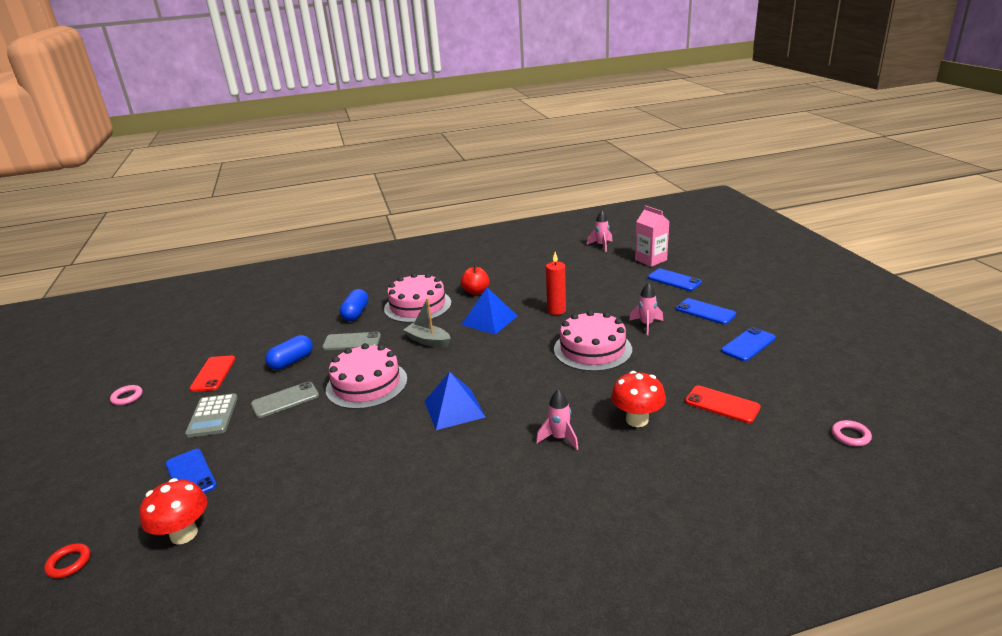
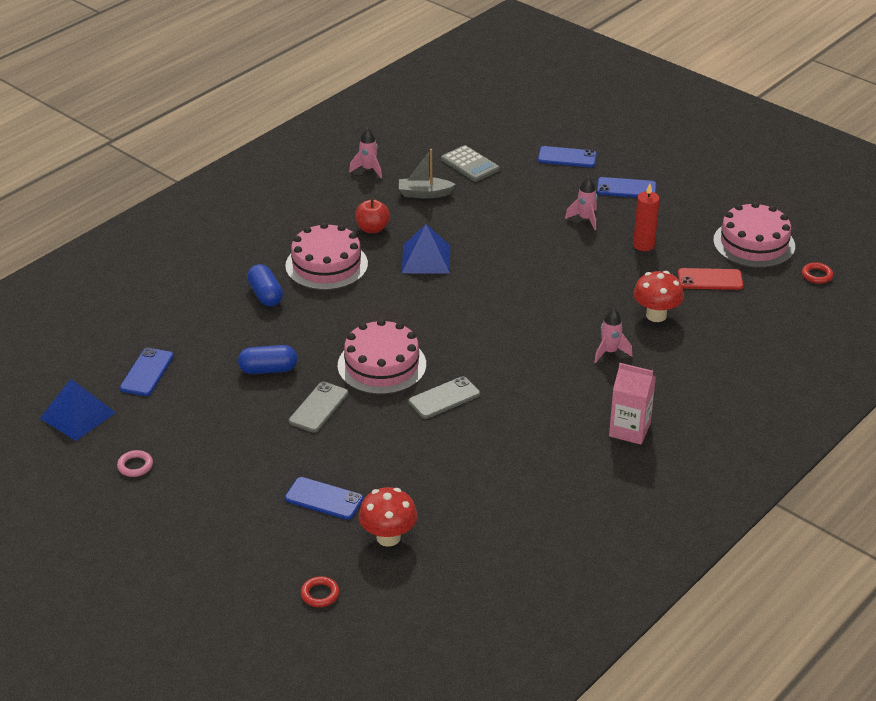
camera: 35 degrees left, 10 degrees up
grey calculator [185,393,238,438] -> grey calculator moved to [441,145,500,182]
red phone [189,356,235,392] -> none
blue capsule [265,335,313,370] -> blue capsule turned 75 degrees clockwise [238,345,297,374]
grey phone [322,332,381,350] -> grey phone moved to [408,376,480,419]
grey boat [403,298,451,348] -> grey boat moved to [399,149,456,199]
blue pyramid [424,372,485,430] -> blue pyramid moved to [40,379,116,441]
red candle [546,252,566,315] -> red candle moved to [633,184,660,251]
pink cake [554,310,632,372] -> pink cake moved to [713,202,795,268]
pink rocket [587,210,613,252] -> pink rocket moved to [349,128,382,178]
pink carton [635,205,670,267] -> pink carton moved to [609,363,656,445]
blue phone [721,327,776,361] -> blue phone moved to [120,348,174,396]
pink ring [832,420,872,446] -> red ring [802,262,833,284]

